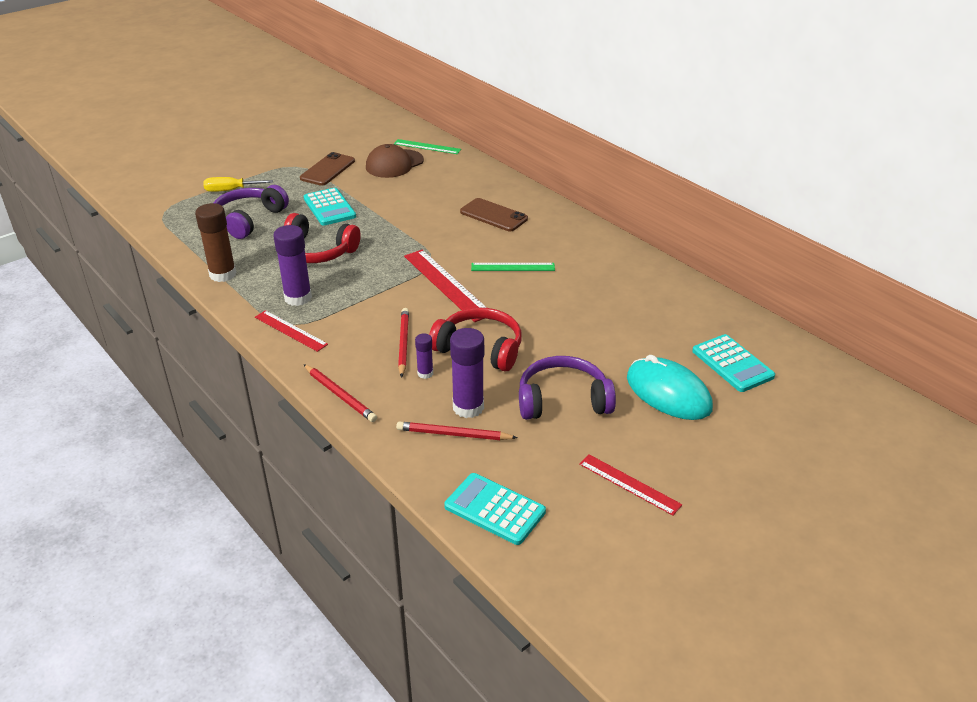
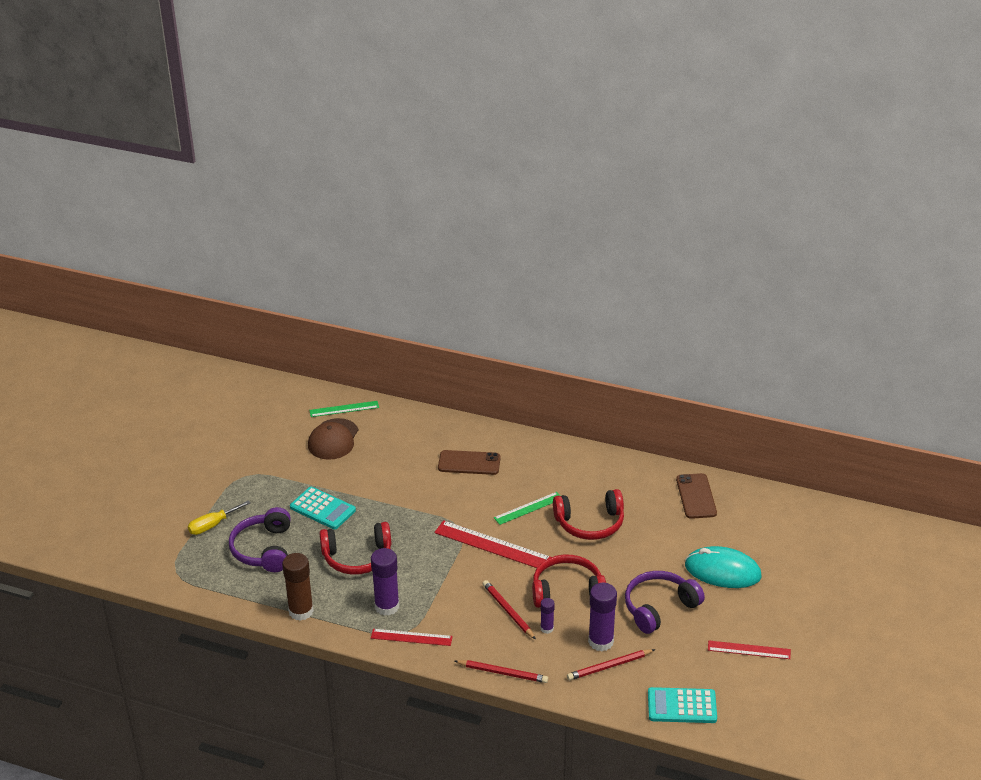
camera: 30 degrees left, 0 degrees up
brown phone [300,152,355,186] -> brown phone moved to [676,473,717,519]
turquoise calculator [692,334,775,392] -> none
none -> red headphones [553,489,624,540]

